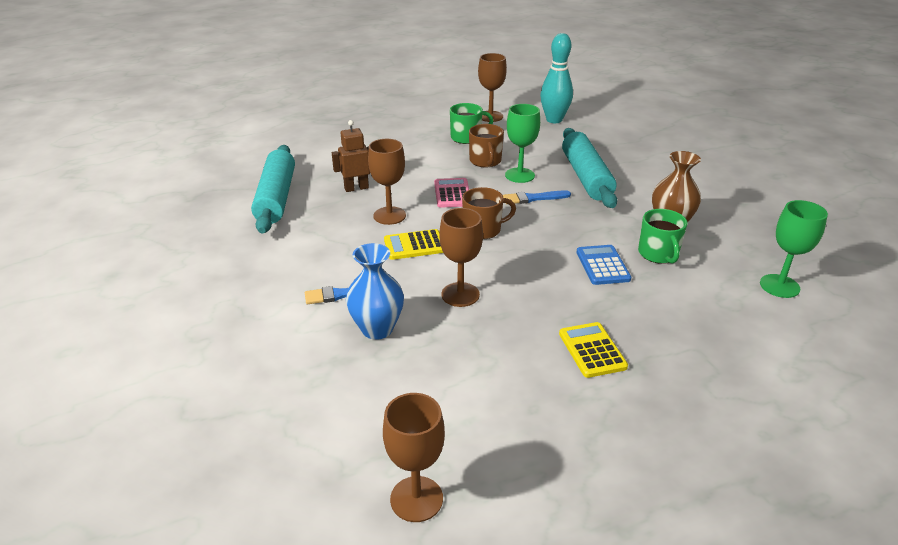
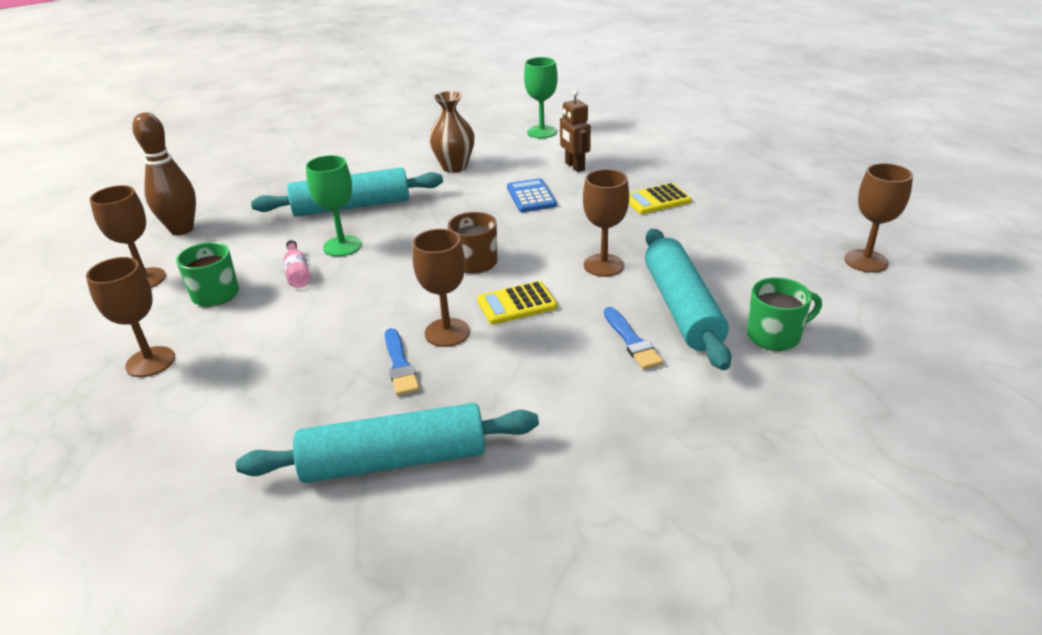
camera: 95 degrees left, 0 degrees up
brown robot [332,120,370,192] -> brown robot moved to [560,90,591,172]
blue vase [346,243,404,340] -> turquoise rolling pin [645,229,732,370]
yellow calculator [384,229,443,260] -> yellow calculator turned 90 degrees clockwise [477,281,557,325]
pink calculator [434,178,469,208] -> none
brown mug [469,124,504,167] -> pink bottle [284,240,310,288]
blue brush [503,190,571,204] -> blue brush moved to [385,328,419,396]
turquoise bowling pin [540,33,573,123] -> brown bowling pin [132,112,196,235]
blue calculator [577,245,631,285] -> blue calculator turned 90 degrees clockwise [507,178,557,212]
green mug [638,209,688,264] -> green mug moved to [747,277,822,351]
none -> brown goblet [86,257,175,377]

